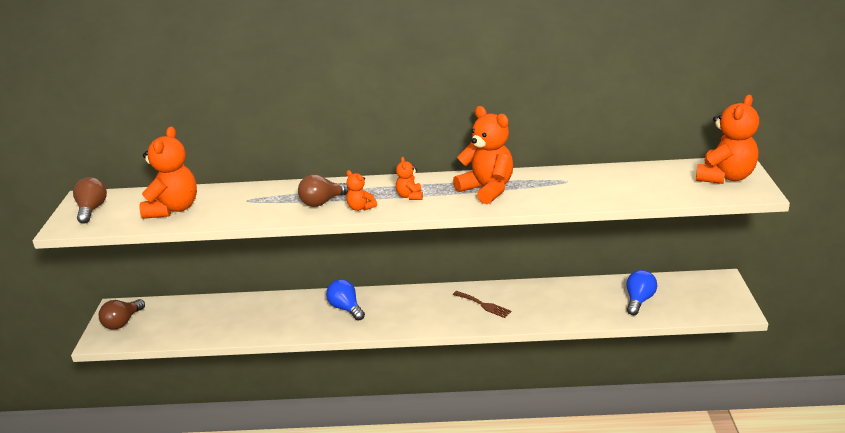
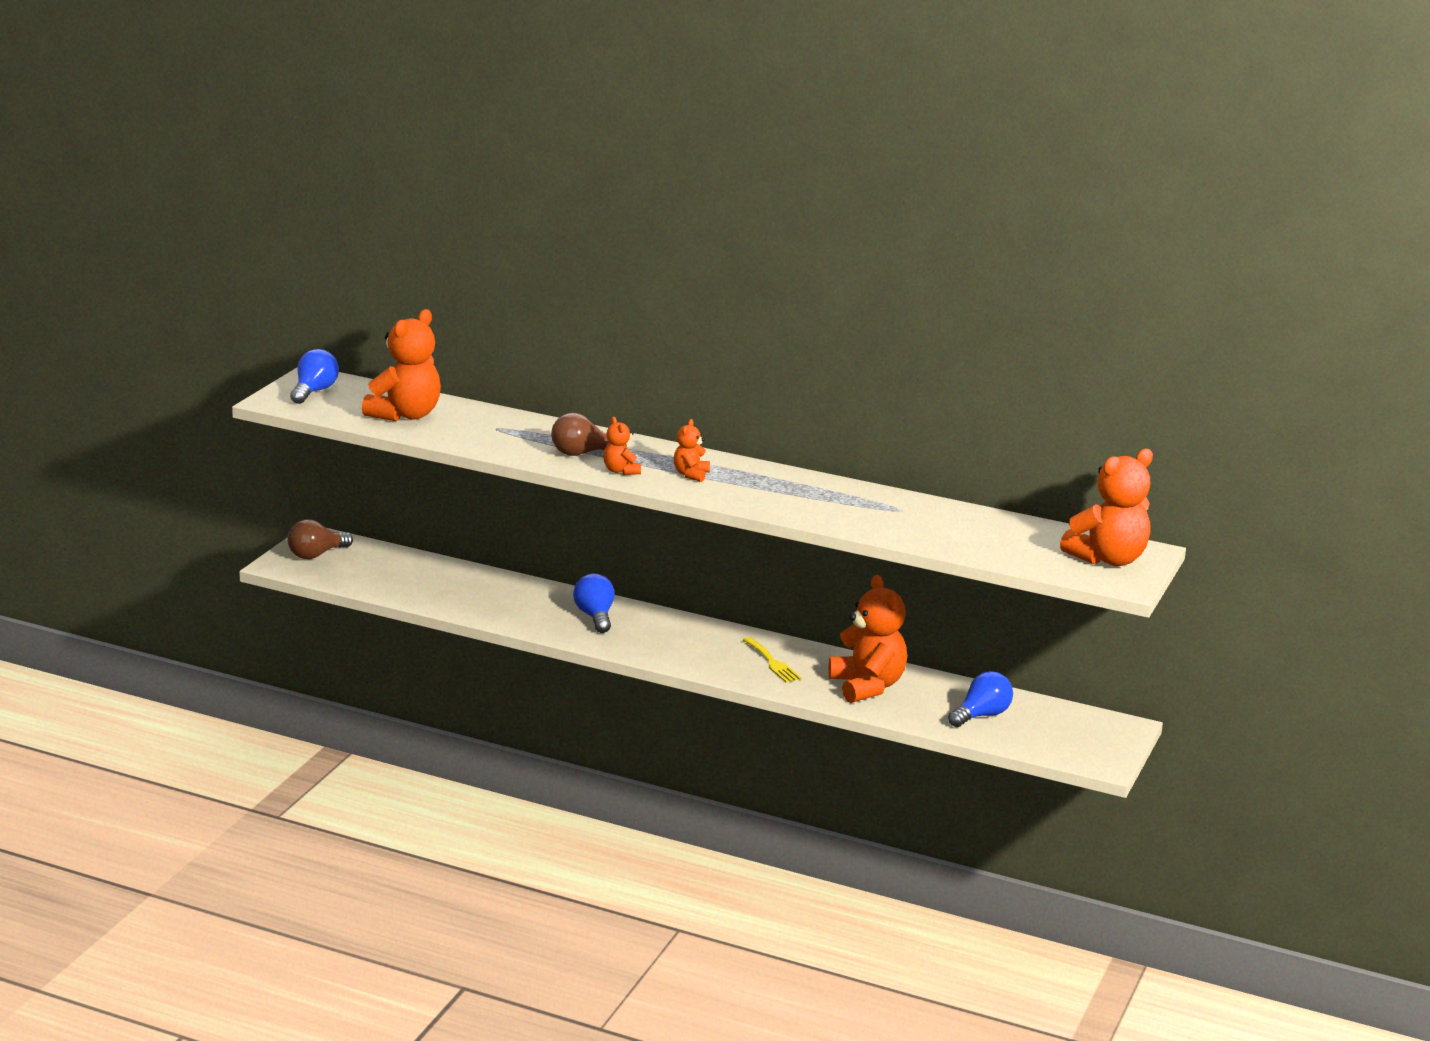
camera: 20 degrees right, 5 degrees down
brown light bulb [73,177,107,224] -> blue light bulb [290,349,339,404]
orange teddy bear [453,106,513,204] -> orange teddy bear moved to [829,575,907,703]
brown fork [453,291,511,318] -> yellow fork [743,637,802,683]

